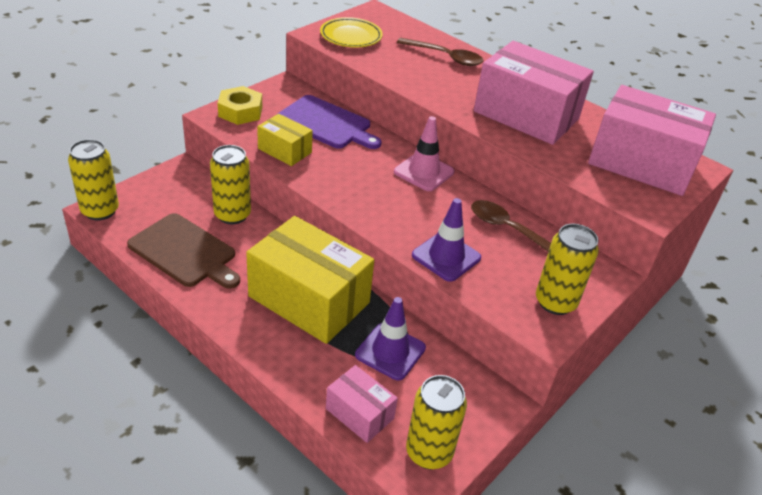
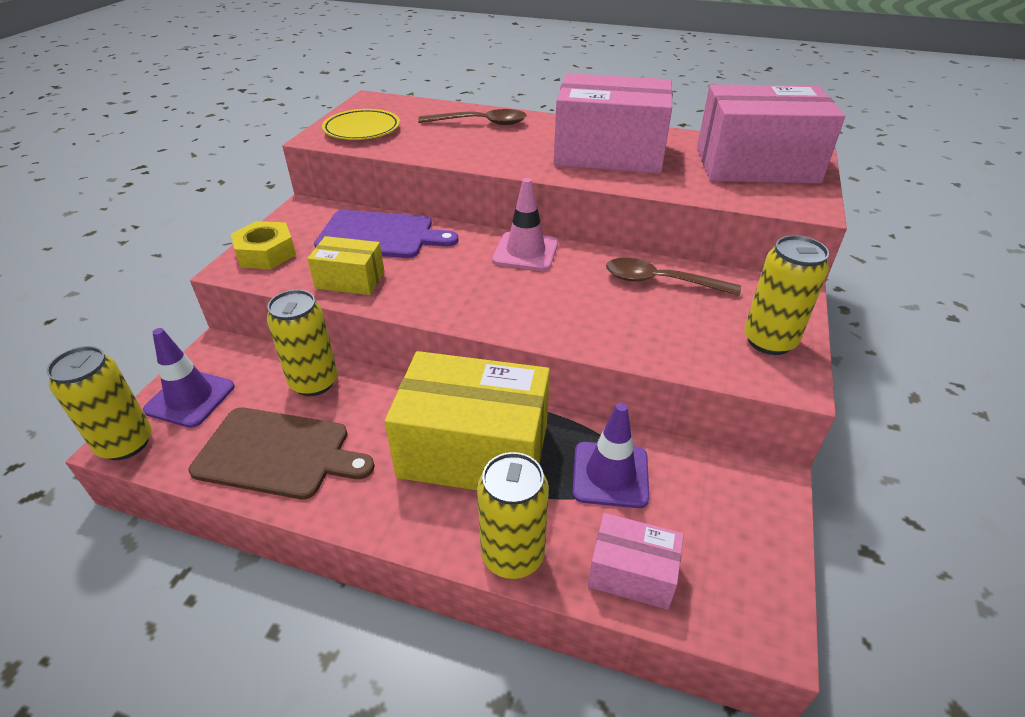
camera: 20 degrees left, 0 degrees up
yellow can [406,375,467,469] -> yellow can moved to [477,452,549,579]
purple traffic cone [412,198,481,282] -> purple traffic cone moved to [143,328,235,428]

